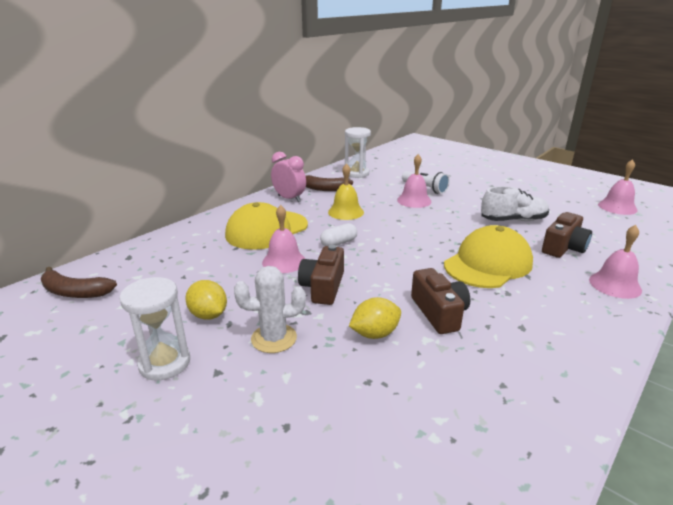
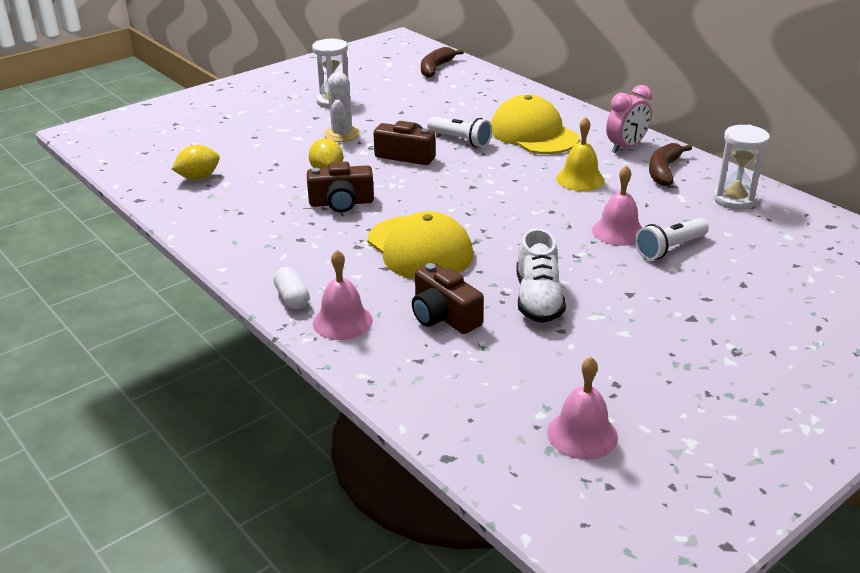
camera: 100 degrees right, 5 degrees up
yellow lemon [185,280,227,320] -> yellow lemon moved to [172,145,220,180]
pink bell [262,205,305,273] -> white flashlight [427,116,492,148]
white capsule [320,223,357,246] -> white capsule moved to [274,267,310,310]

